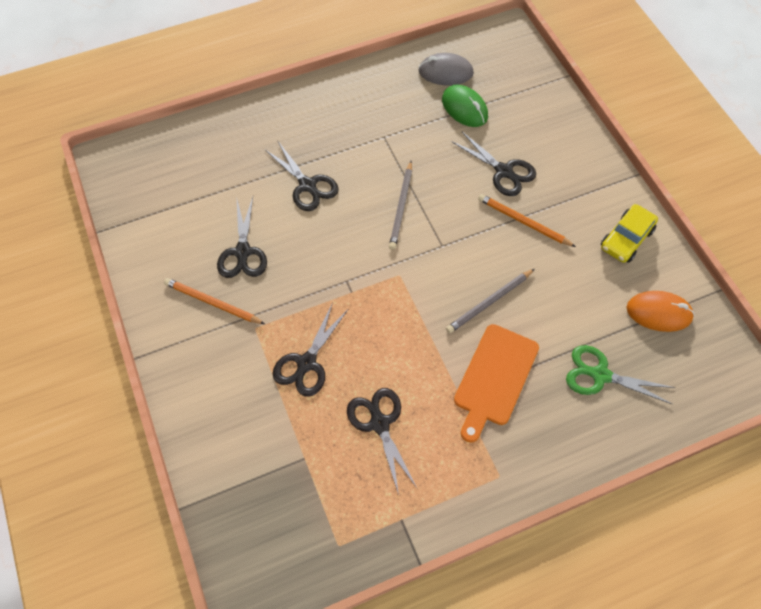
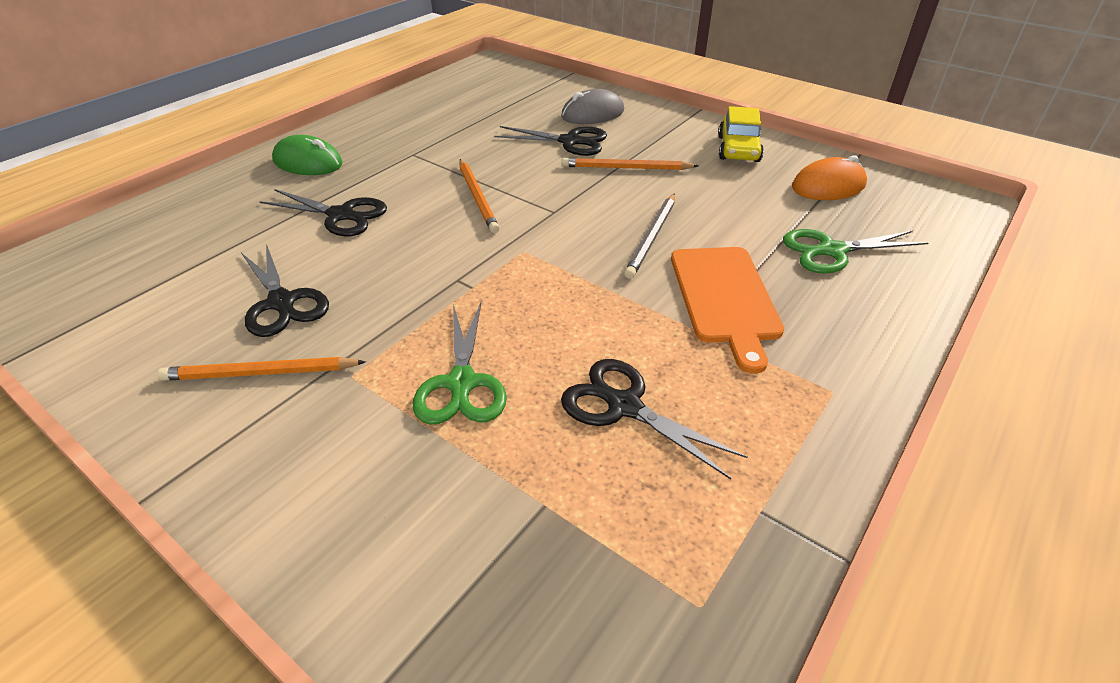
camera: 30 degrees left, 20 degrees down
black scissors [273,302,348,397] -> green scissors [413,303,507,424]
grey pencil [389,161,412,250] -> orange pencil [459,159,500,233]
grey mouse [418,53,474,85] -> grey mouse moved to [561,89,624,124]
green mouse [442,85,488,127] -> green mouse moved to [272,135,342,175]

